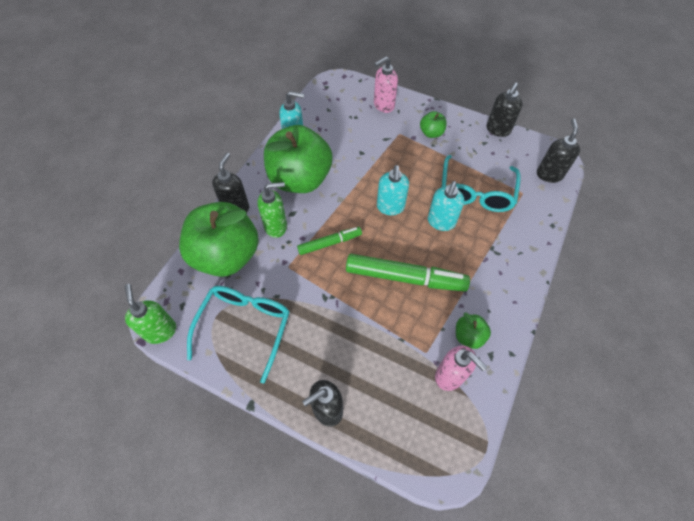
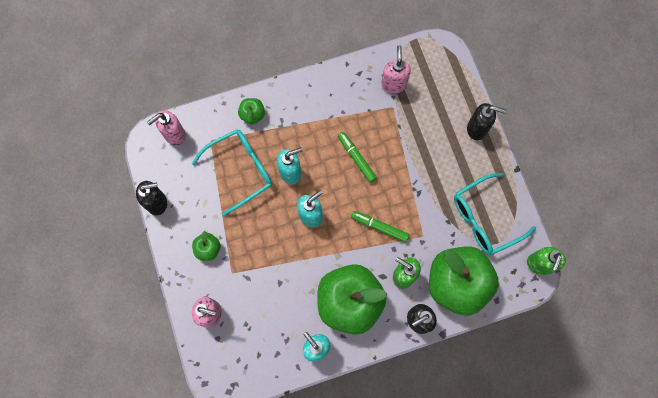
camera: 135 degrees left, 15 degrees up
green marker [346,254,470,292] -> green marker [338,132,377,183], size x0.57
green apple [456,312,491,349] -> green apple moved to [238,98,265,124]
black soap dispenser [537,119,580,183] -> pink soap dispenser [147,110,186,146]

